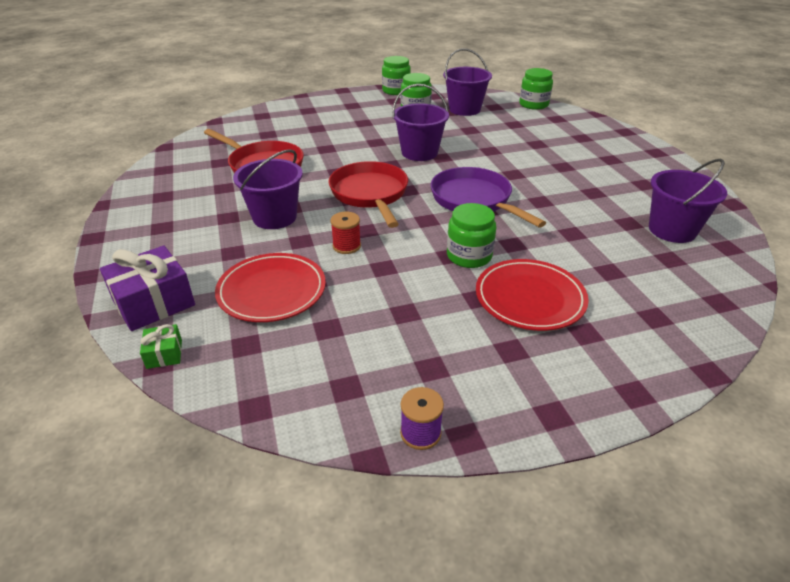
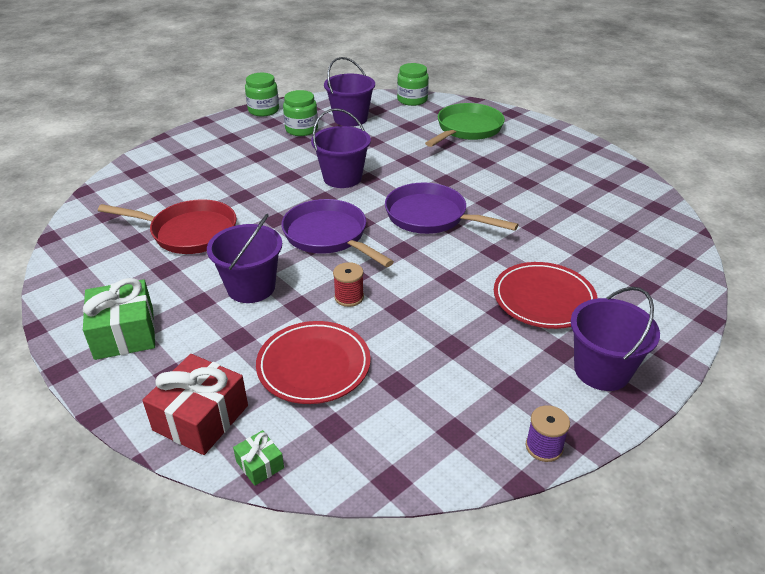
camera: 25 degrees left, 0 degrees up
purple gift [100,246,195,331] -> red gift [142,354,248,455]
red pan [328,161,408,228] -> purple pan [281,199,394,267]
green jar [447,203,496,268] -> none
purple bucket [649,159,727,243] -> purple bucket moved to [571,287,660,391]
none -> green gift [83,278,155,360]
none -> green pan [425,103,505,147]

